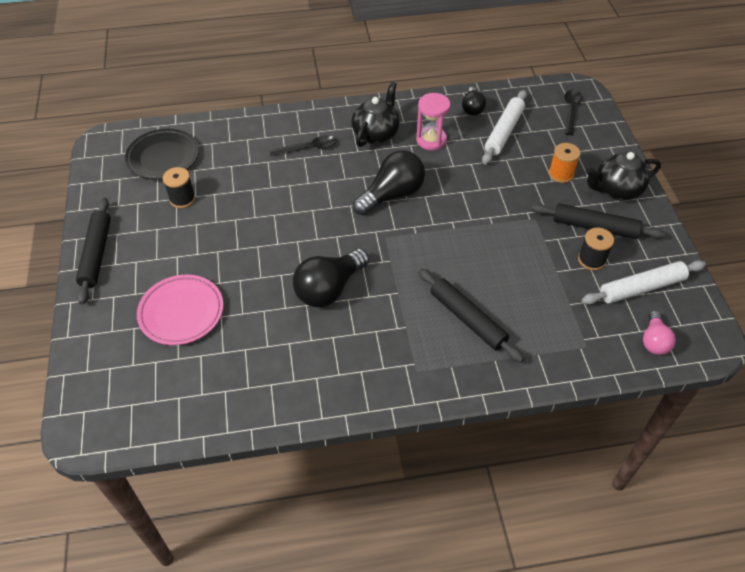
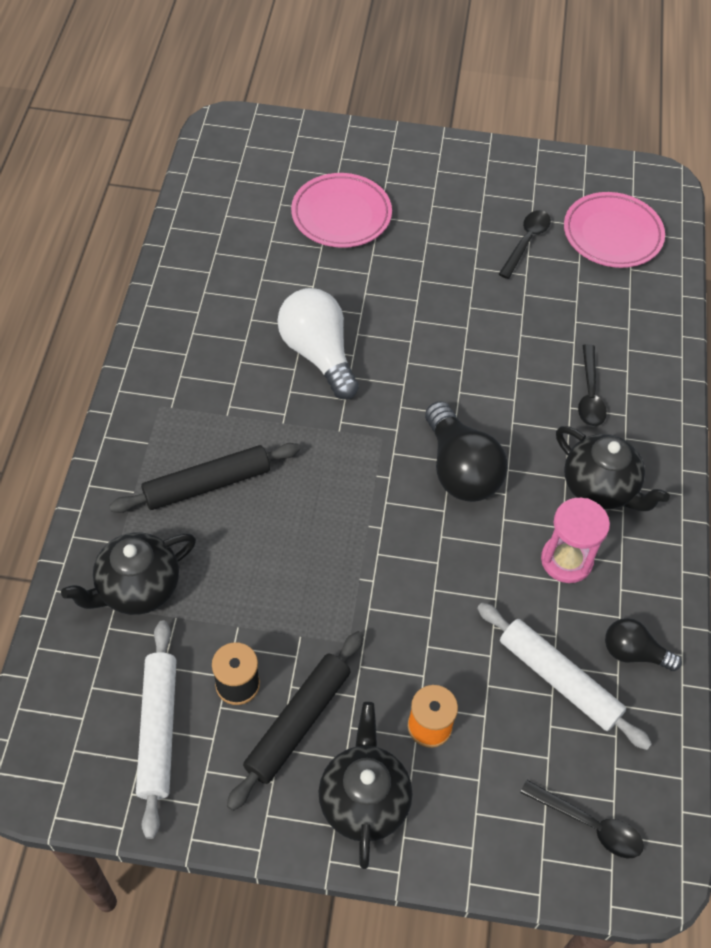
camera: 105 degrees right, 5 degrees up
black rolling pin [76,198,111,304] -> none
black plate [125,129,199,180] -> pink plate [564,192,665,268]
black spool [163,167,195,208] -> black spoon [499,210,551,279]
black light bulb [293,249,369,307] -> white light bulb [278,288,359,400]
pink light bulb [643,311,676,355] -> none
none -> black teapot [61,532,196,615]

